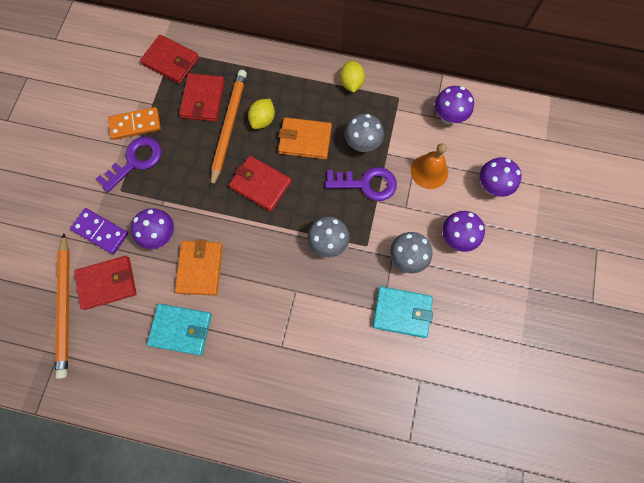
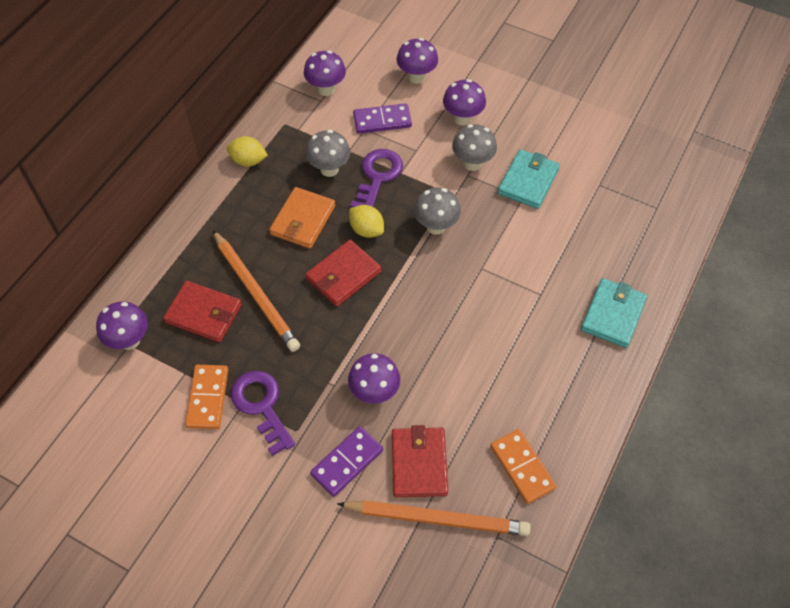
camera: 75 degrees left, 15 degrees down
red wallet [140,35,199,84] -> purple mushroom [96,301,148,350]
turquoise wallet [147,304,212,356] -> turquoise wallet moved to [581,278,647,348]
orange wallet [175,239,223,295] -> none
orange pencil [211,70,247,188] -> orange pencil turned 150 degrees counterclockwise [213,230,300,352]
yellow lemon [248,99,275,129] -> yellow lemon moved to [349,205,384,238]
orange bell [411,143,448,189] -> purple domino [353,103,412,134]
none -> orange domino [490,429,556,504]

